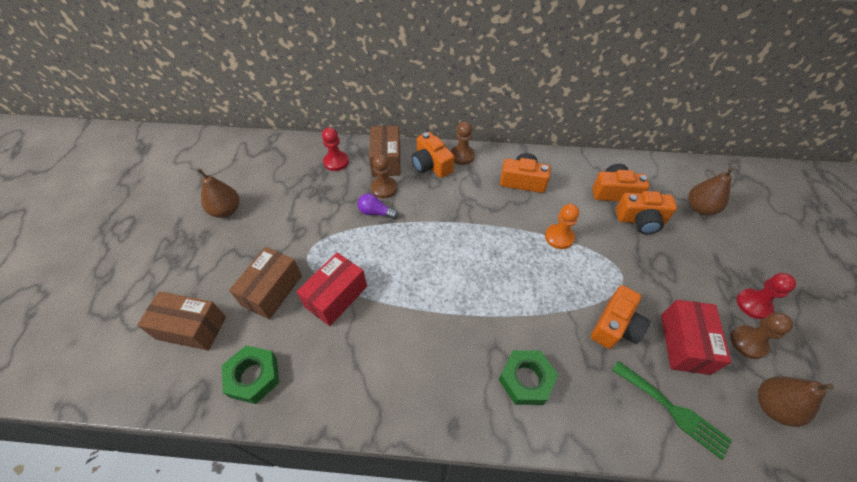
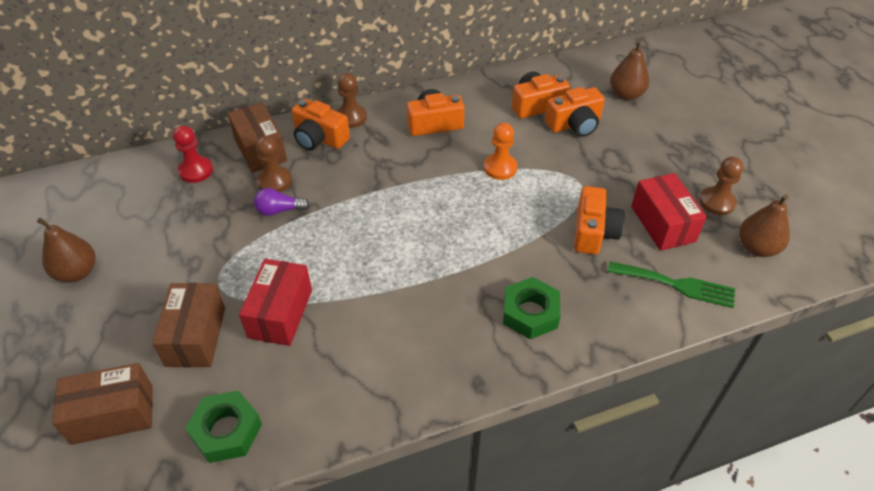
camera: 25 degrees left, 5 degrees down
red pawn [737,273,796,319] -> none

